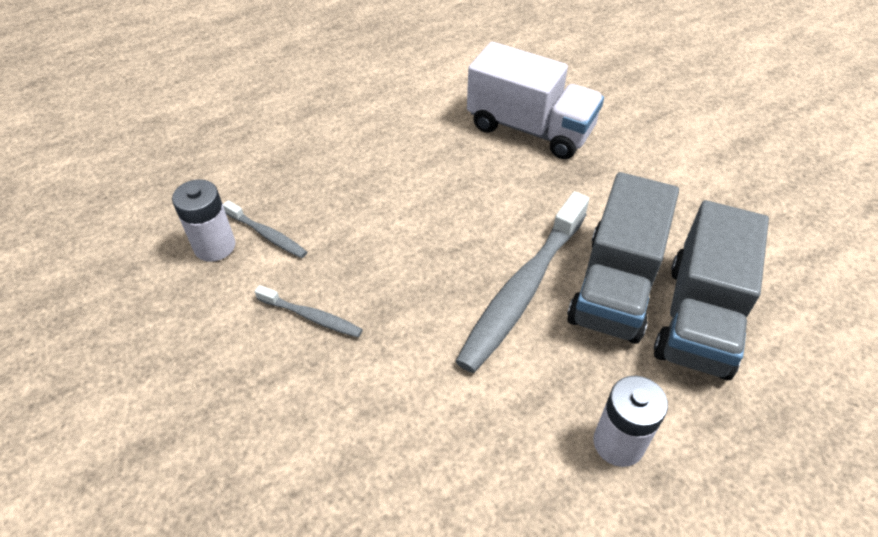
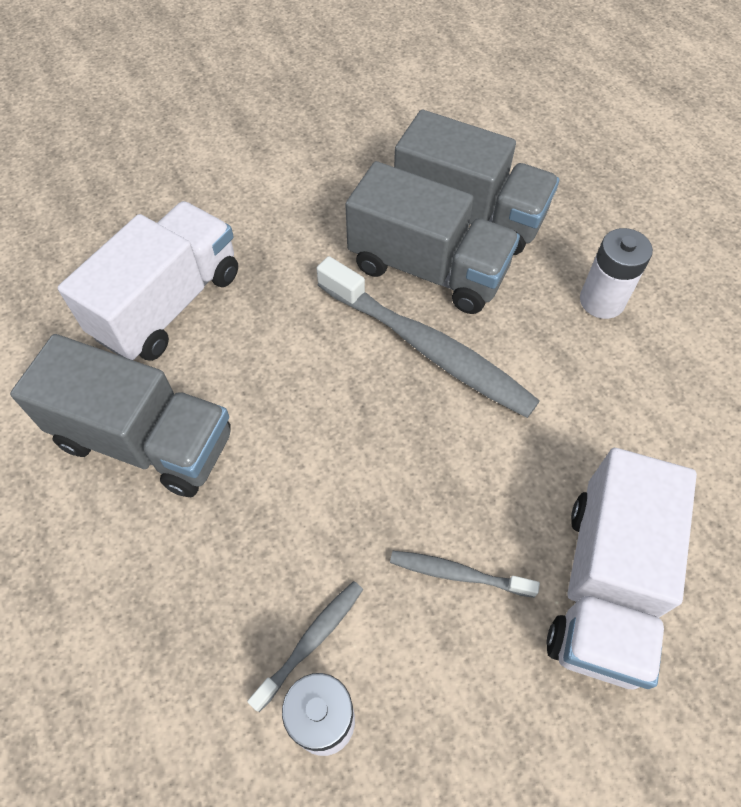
camera: 85 degrees left, 10 degrees up
grey toothbrush [255,285,363,338] -> grey toothbrush turned 105 degrees counterclockwise [390,551,540,598]
none -> grey truck [10,334,231,497]
none -> white truck [547,448,697,689]

